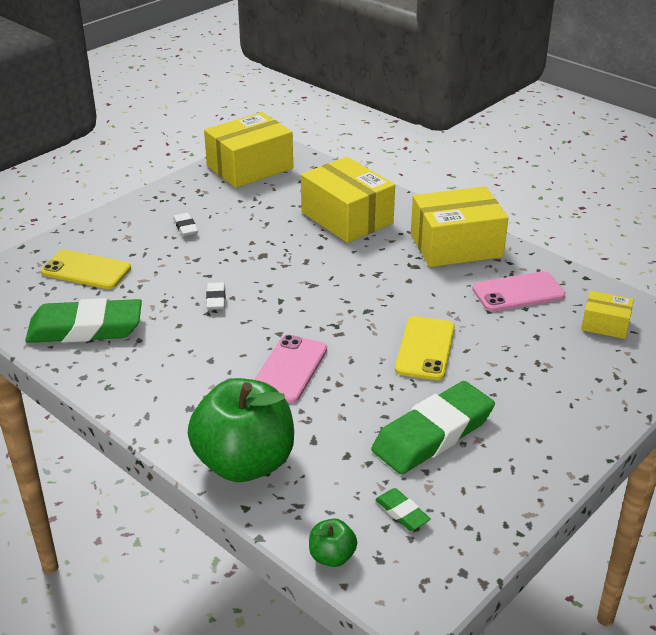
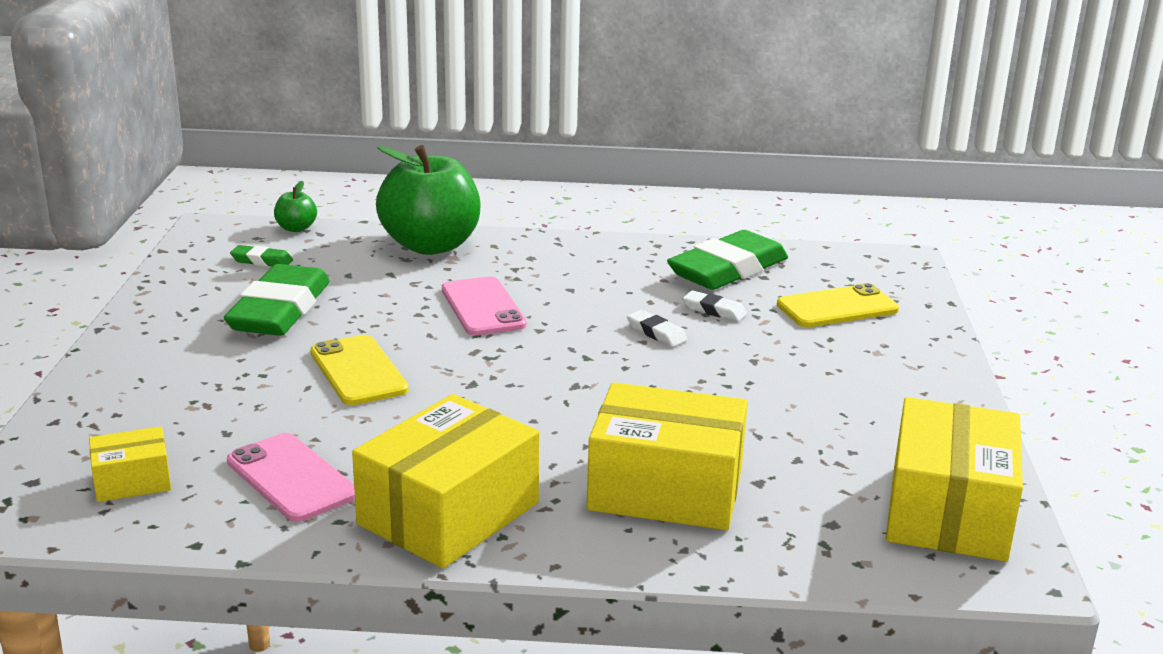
camera: 140 degrees right, 10 degrees down
white eraser [173,213,198,236] -> white eraser moved to [683,290,747,321]
pink phone [472,271,565,311] -> pink phone turned 75 degrees counterclockwise [227,433,355,522]

